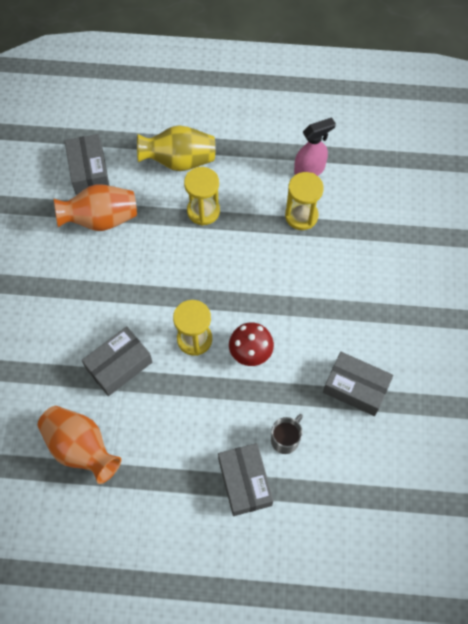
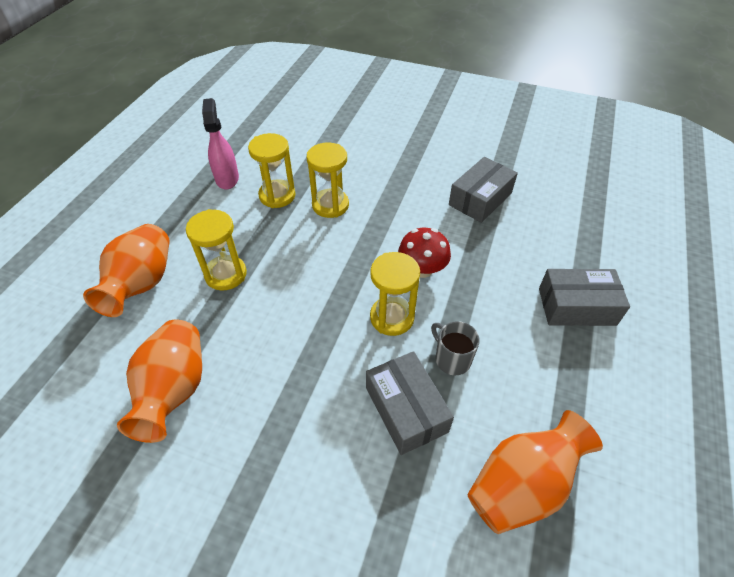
camera: 75 degrees left, 15 degrees down
grey box [65,134,110,195] -> none
yellow vase [137,125,215,171] -> orange vase [83,224,170,317]
grey mug [271,414,303,454] -> grey mug moved to [431,321,480,375]
none -> yellow hourglass [306,143,349,218]

